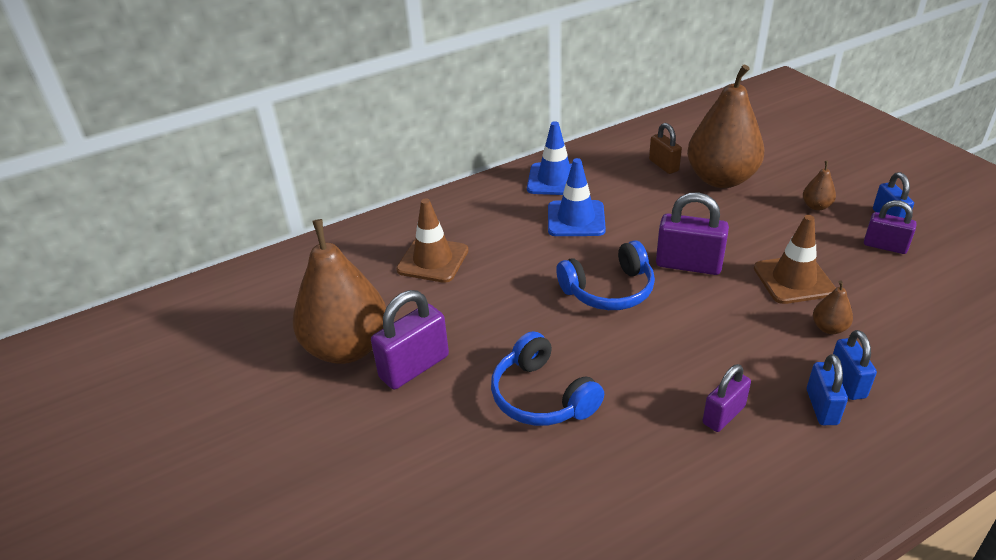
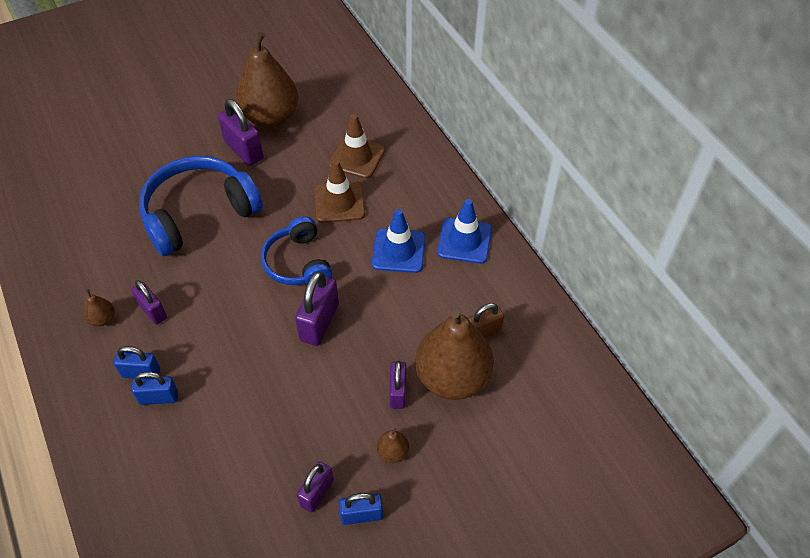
camera: 90 degrees right, 15 degrees up
blue headphones [491,331,604,426] -> blue headphones [139,156,263,256], size x1.60
brown traffic cone [754,215,836,304] -> brown traffic cone moved to [314,160,365,223]
brown pear [813,280,853,334] -> brown pear moved to [84,289,115,326]
none -> purple padlock [389,361,406,409]

